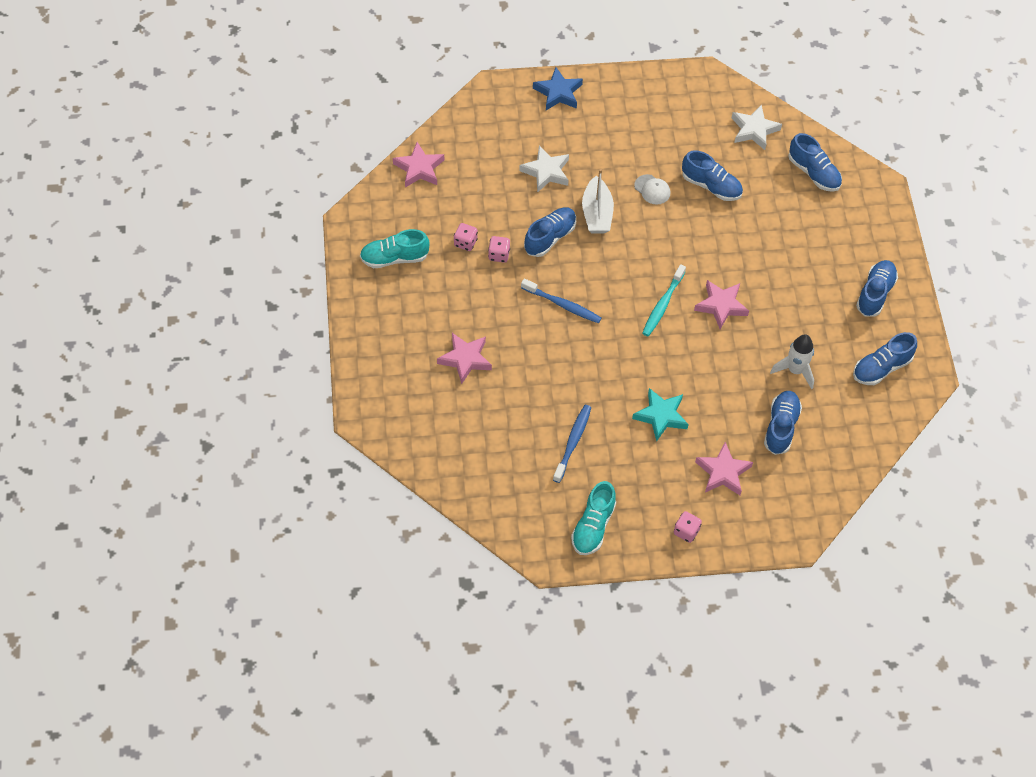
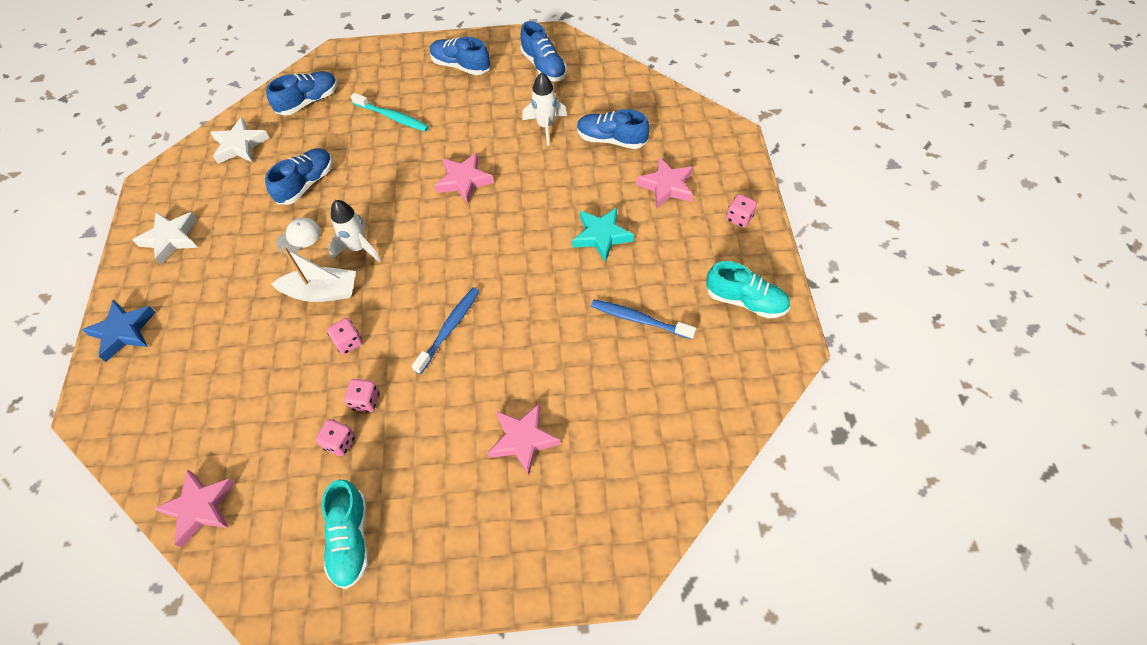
camera: 85 degrees left, 0 degrees up
white star [519,146,569,193] -> white star moved to [133,212,198,265]
blue shoe [524,208,576,257] -> pink dice [327,318,363,355]
turquoise toothbrush [642,264,686,336] -> turquoise toothbrush moved to [351,93,429,132]
none -> white rocket [328,200,381,262]

